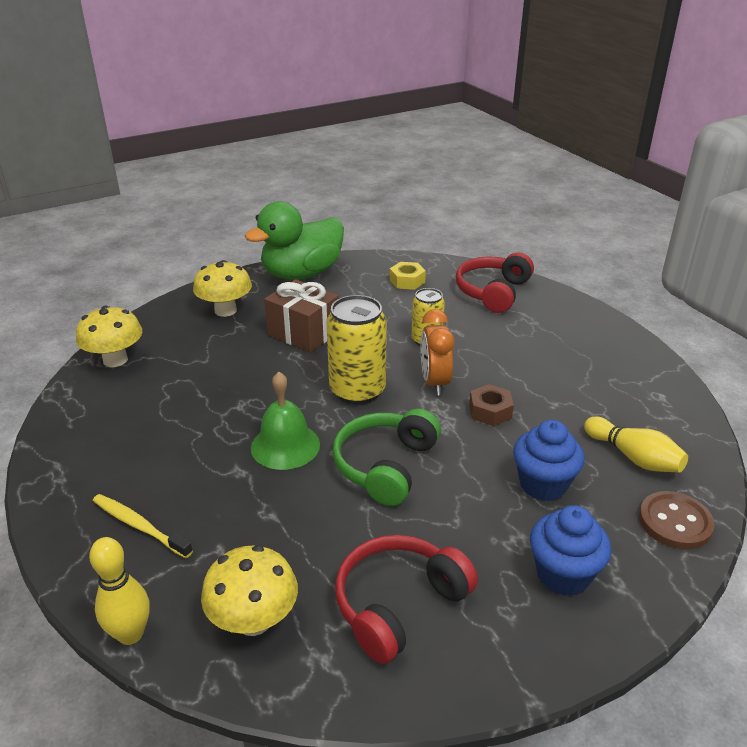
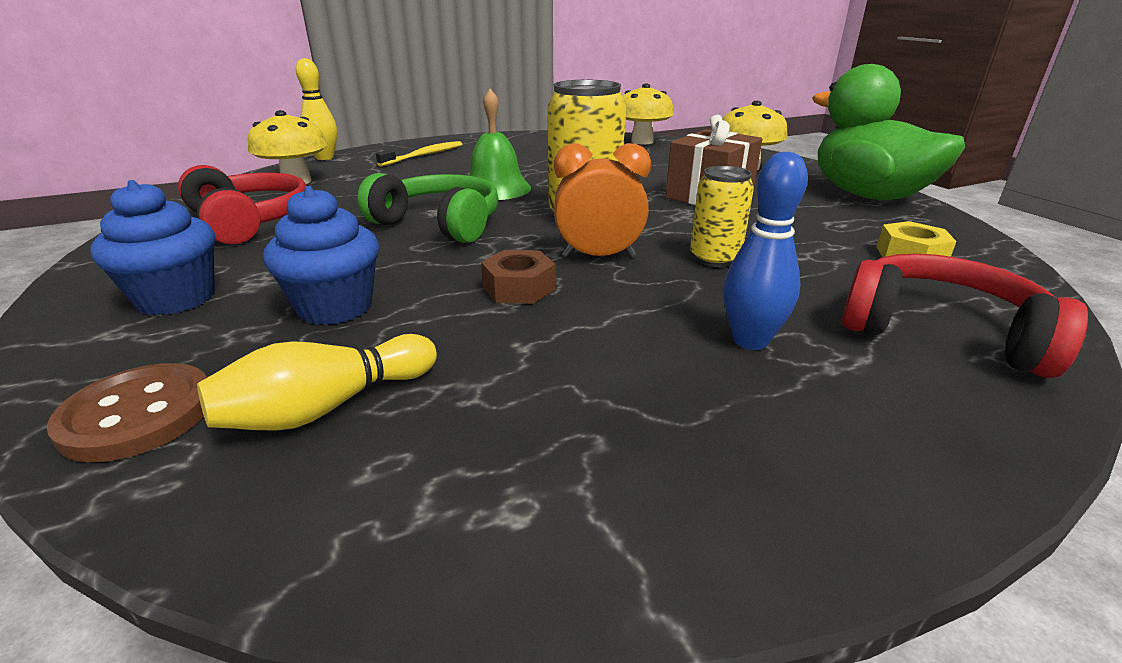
camera: 95 degrees right, 5 degrees down
none -> blue bowling pin [723,151,808,350]

